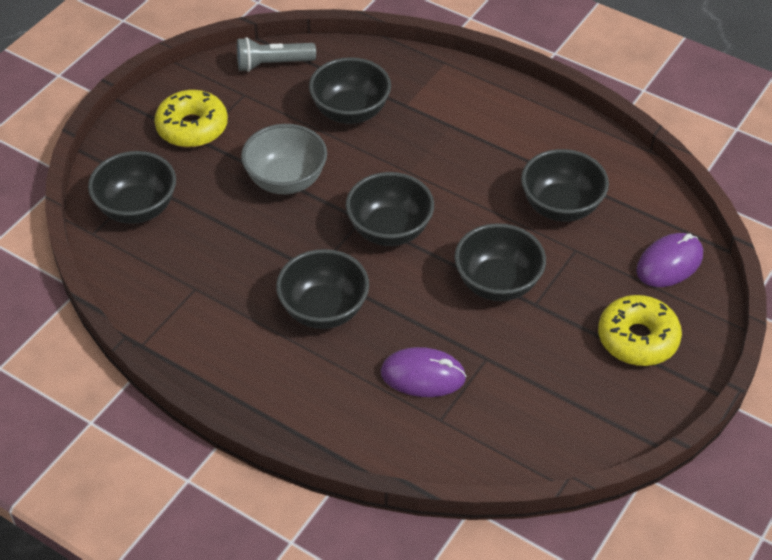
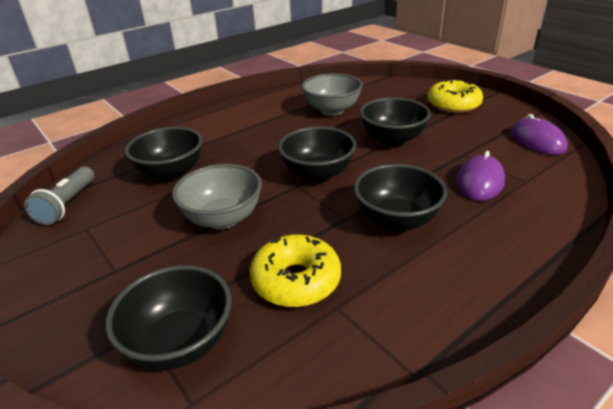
camera: 70 degrees left, 15 degrees down
yellow donut [154,90,228,147] -> yellow donut moved to [250,234,341,307]
black bowl [521,149,609,222] -> grey bowl [301,73,363,116]
purple mouse [636,233,703,287] -> purple mouse moved to [511,114,568,155]

